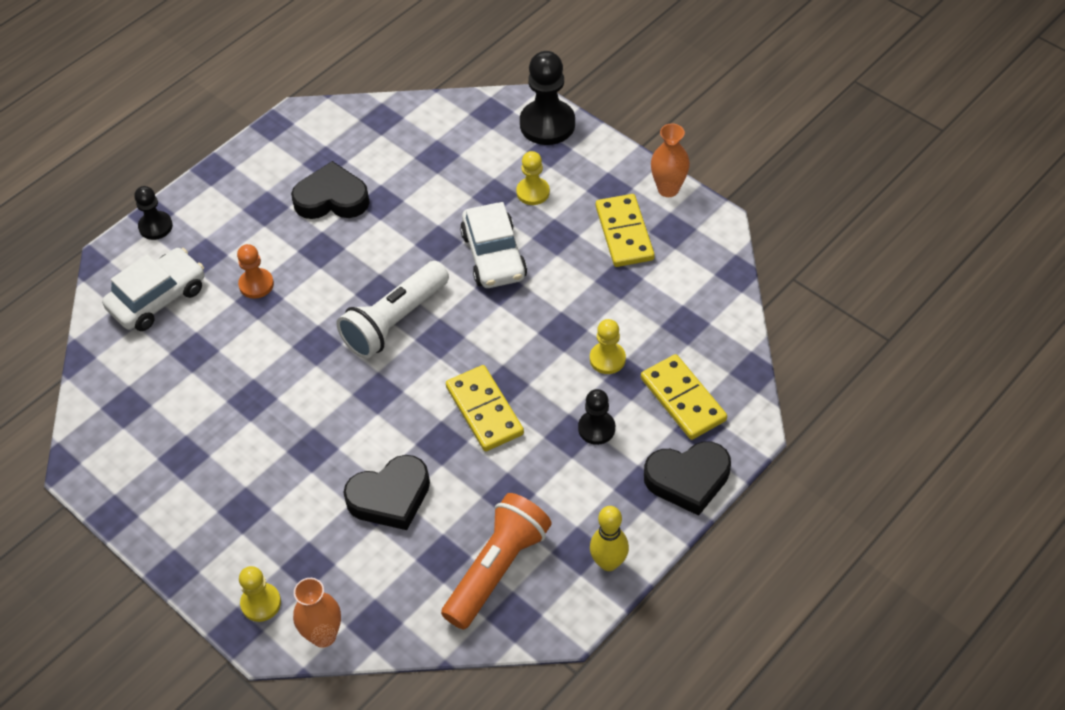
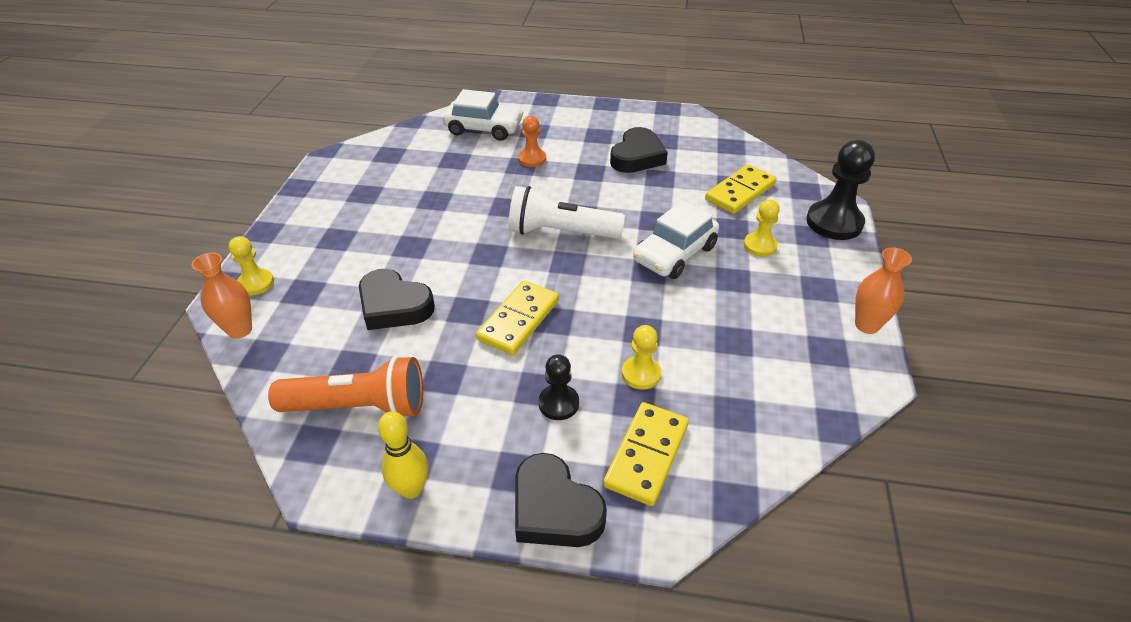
camera: 55 degrees right, 10 degrees down
black pawn [134,186,173,240] -> none
black heart [291,161,370,219] -> black heart turned 60 degrees clockwise [610,127,668,173]
yellow domino [596,194,655,267] -> yellow domino moved to [705,164,777,214]

